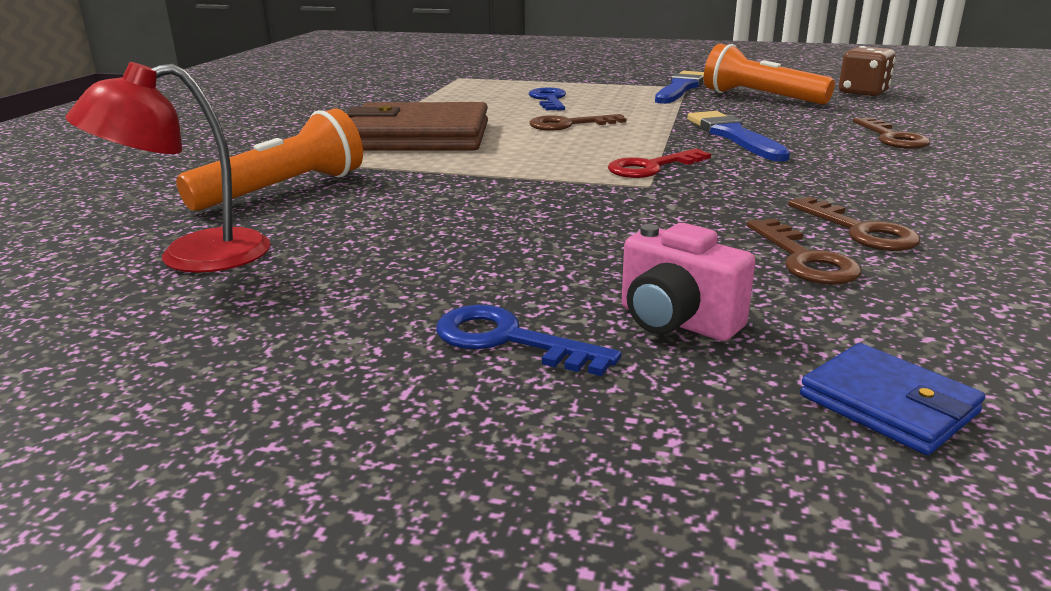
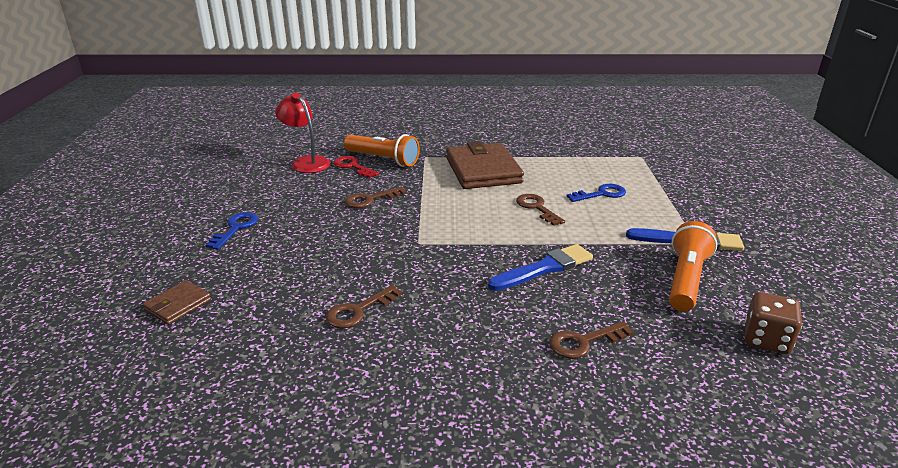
camera: 75 degrees right, 5 degrees up
red key [608,148,711,178] -> red key moved to [333,156,379,178]
pink camera [622,223,755,341] -> none
brown key [747,219,862,285] -> brown key moved to [345,187,407,208]
blue wallet [800,343,985,455] -> brown wallet [143,280,211,325]

